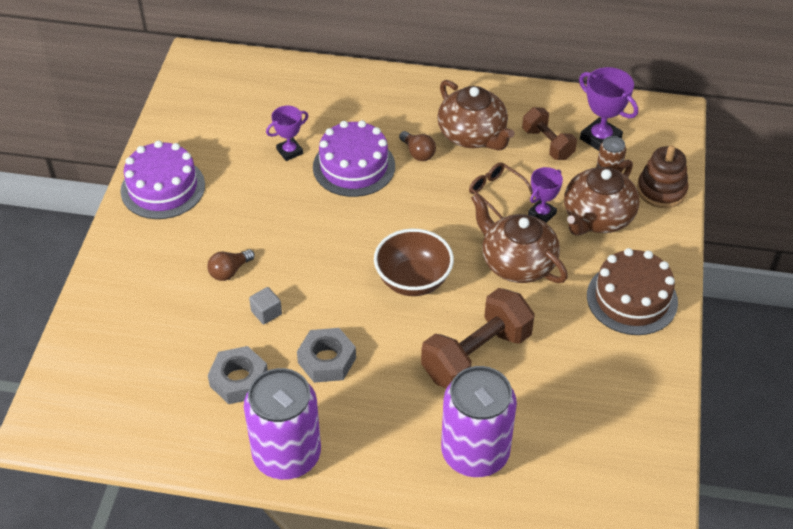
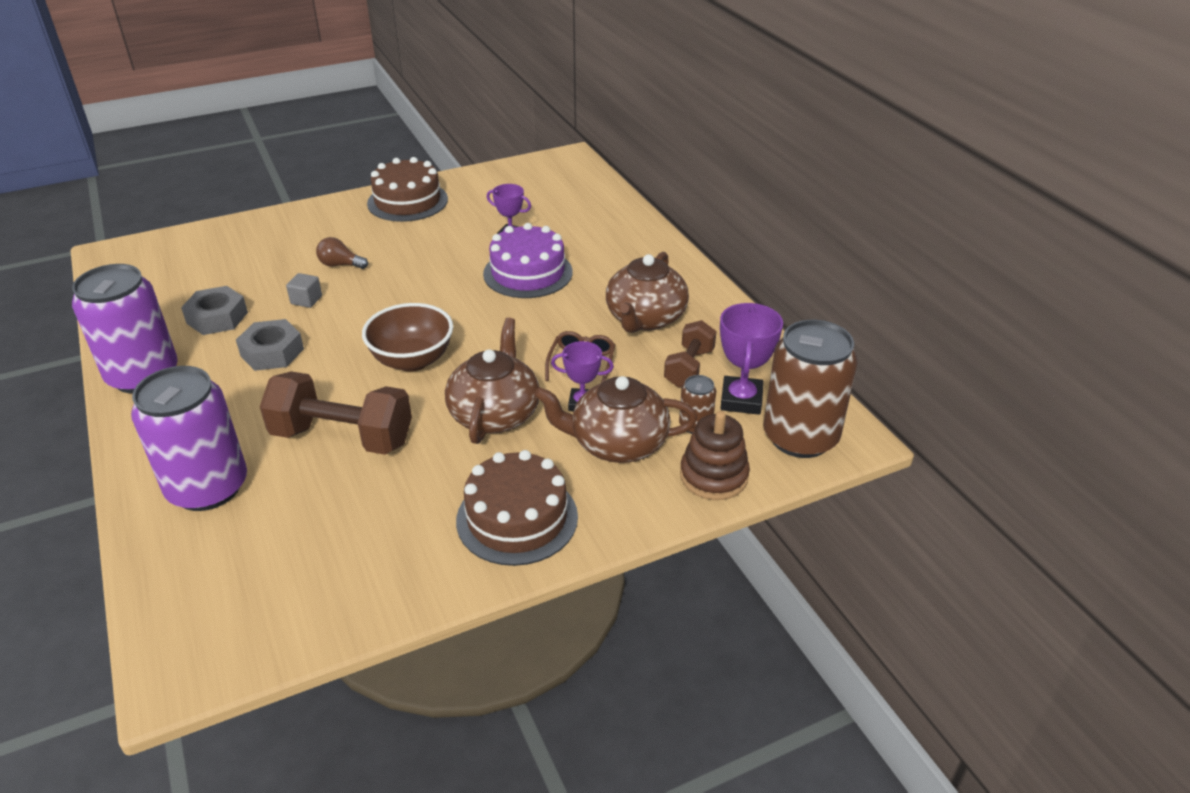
camera: 55 degrees right, 10 degrees down
purple cake [120,140,205,219] -> brown cake [367,157,448,222]
brown light bulb [399,131,436,161] -> none
none -> brown can [763,320,857,458]

